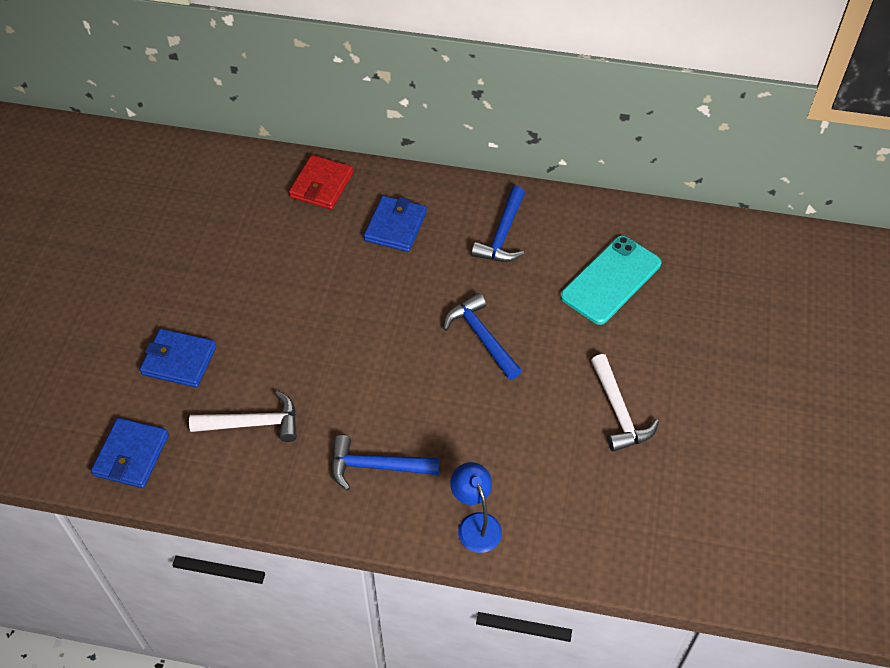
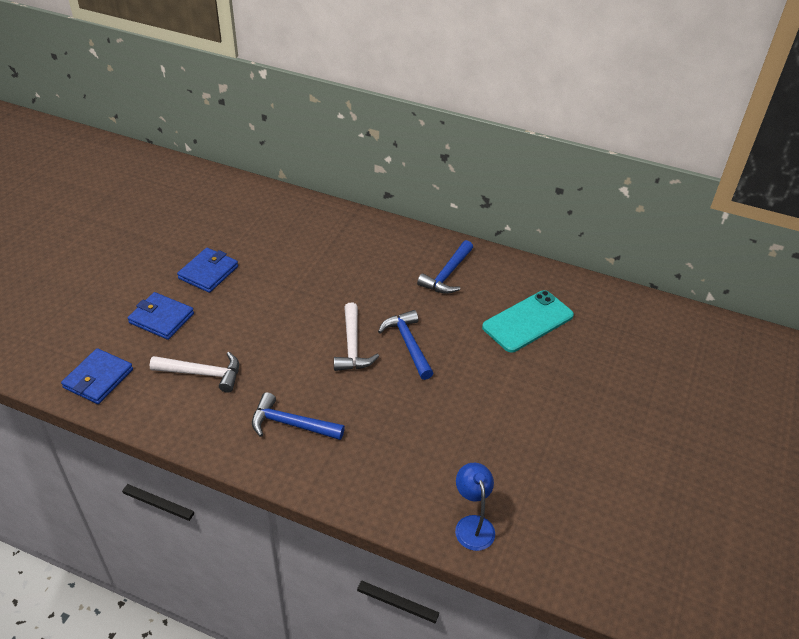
camera: 10 degrees right, 10 degrees down
red wallet [289,155,353,209] -> none
blue wallet [364,196,427,252] -> blue wallet moved to [177,248,238,293]
blue lamp [450,462,502,553] -> blue lamp moved to [455,463,495,551]
white hammer [591,354,659,452] -> white hammer moved to [334,303,379,371]

